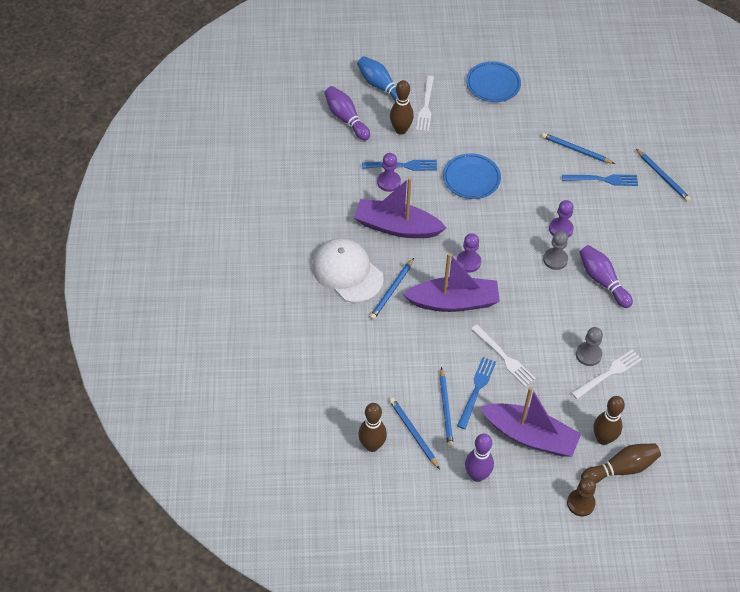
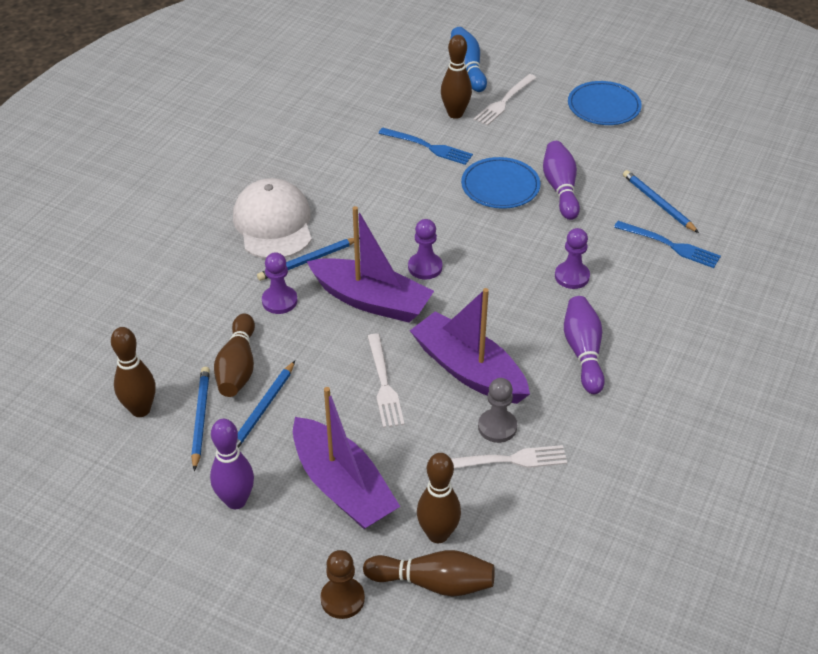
camera: 30 degrees right, 10 degrees down
purple bowling pin [324,86,370,141] -> purple bowling pin moved to [543,141,580,220]
purple boat [354,177,446,238] -> purple boat moved to [410,288,530,404]
purple pawn [377,153,401,192] -> purple pawn moved to [262,252,298,314]
blue fork [457,357,496,429] -> none
grey pawn [543,231,568,270] -> none
blue pencil [636,149,691,202] -> none
none -> brown bowling pin [214,313,255,397]

